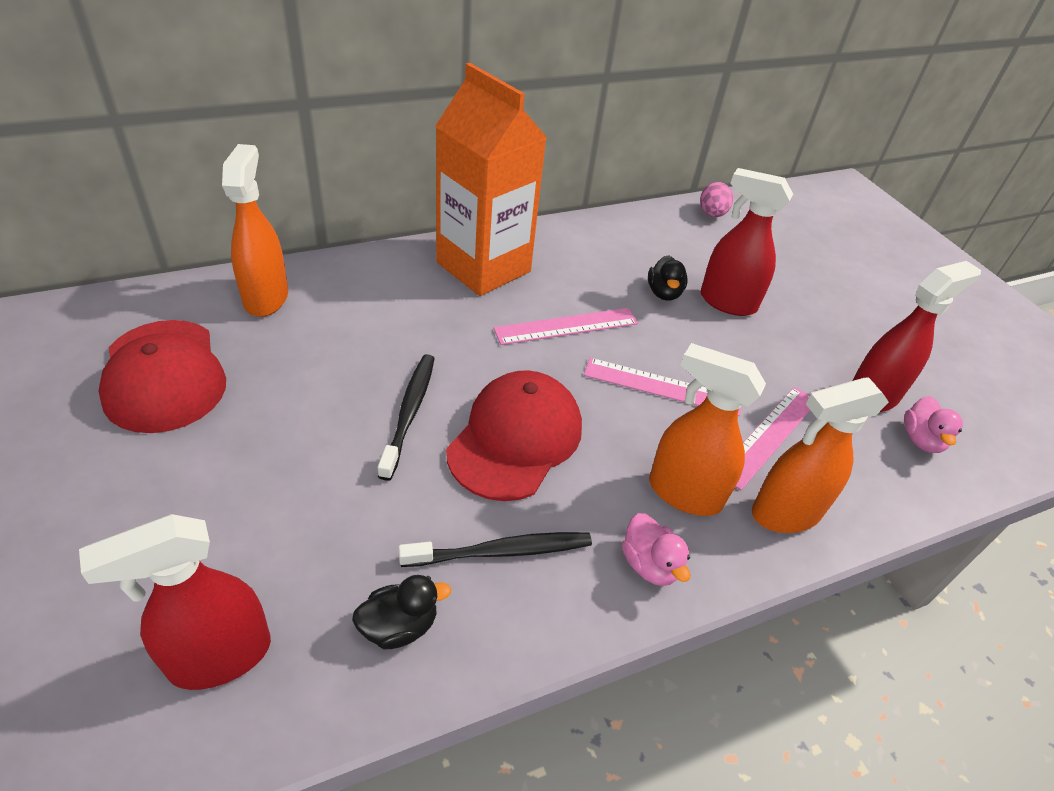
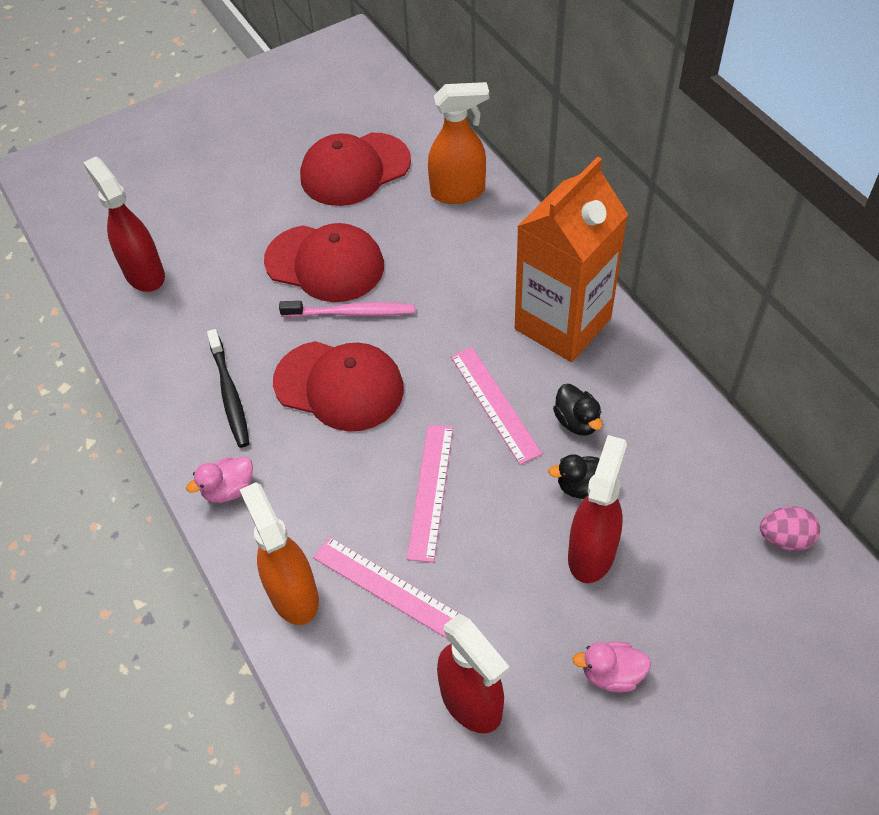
camera: 90 degrees right, 10 degrees up
black duck [352,575,451,649] -> black duck moved to [553,384,602,436]
black toothbrush [378,354,435,481] -> pink toothbrush [279,301,415,318]
orange spray bottle [649,343,766,516] -> none
pink duck [904,396,963,453] -> pink duck moved to [572,642,651,692]
none -> red cap [264,223,384,302]

